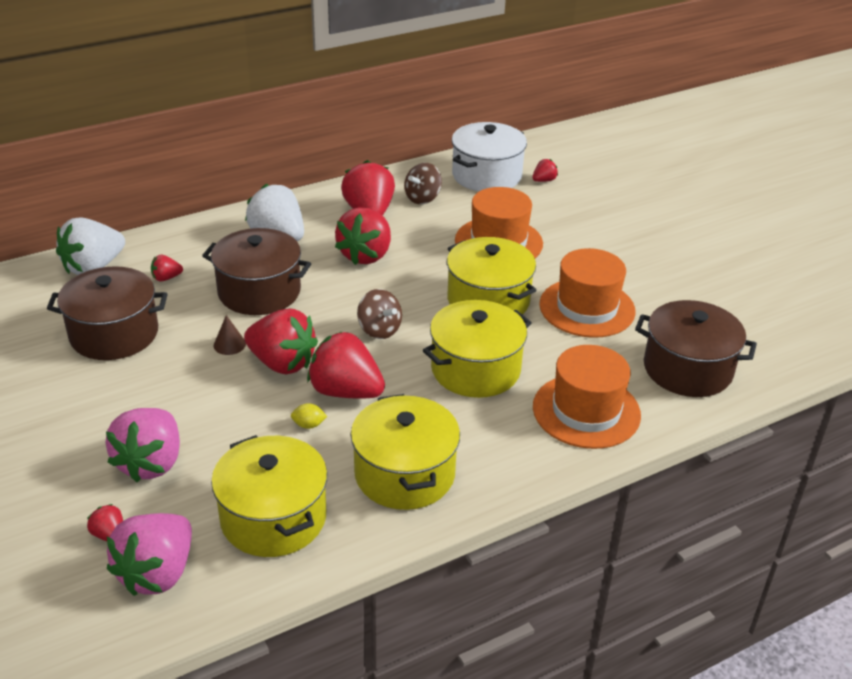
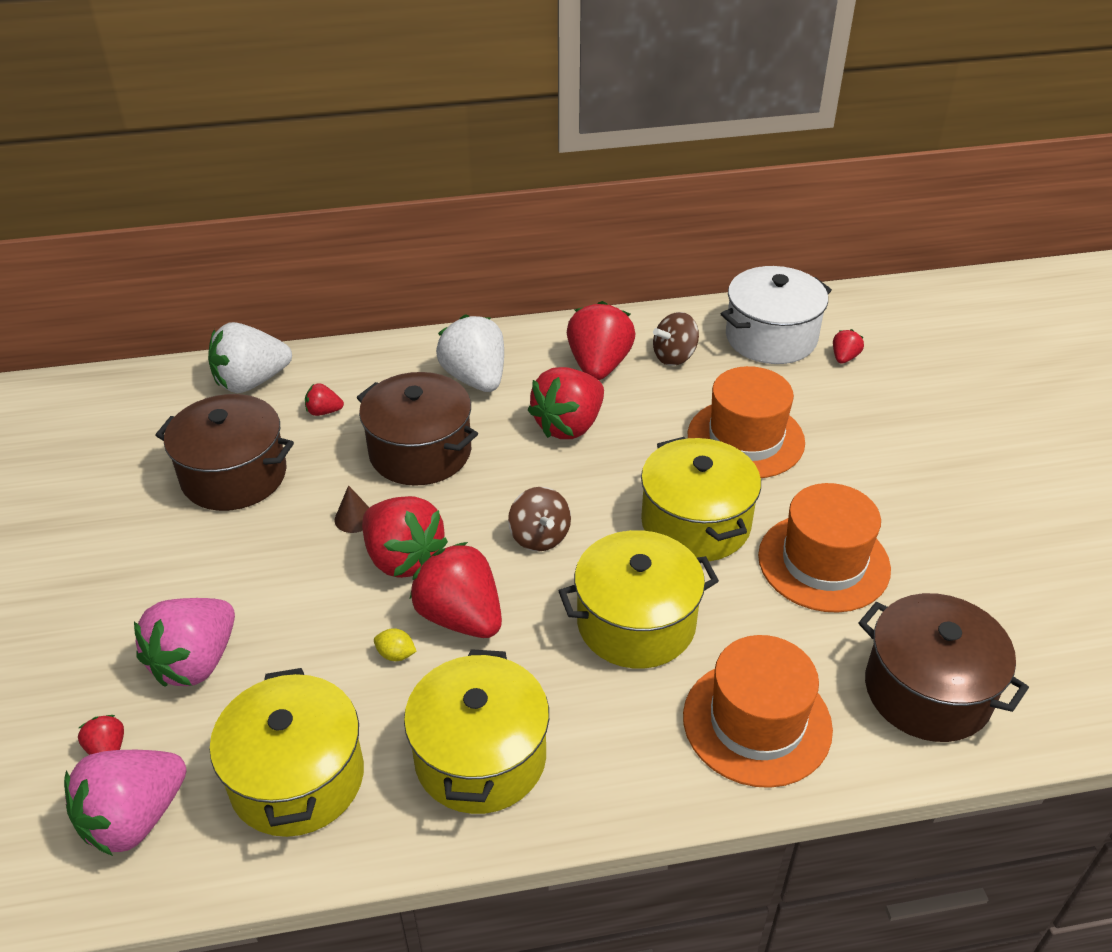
camera: 20 degrees right, 5 degrees up
red strawberry [532,159,558,182] -> red strawberry turned 45 degrees counterclockwise [833,329,864,363]

